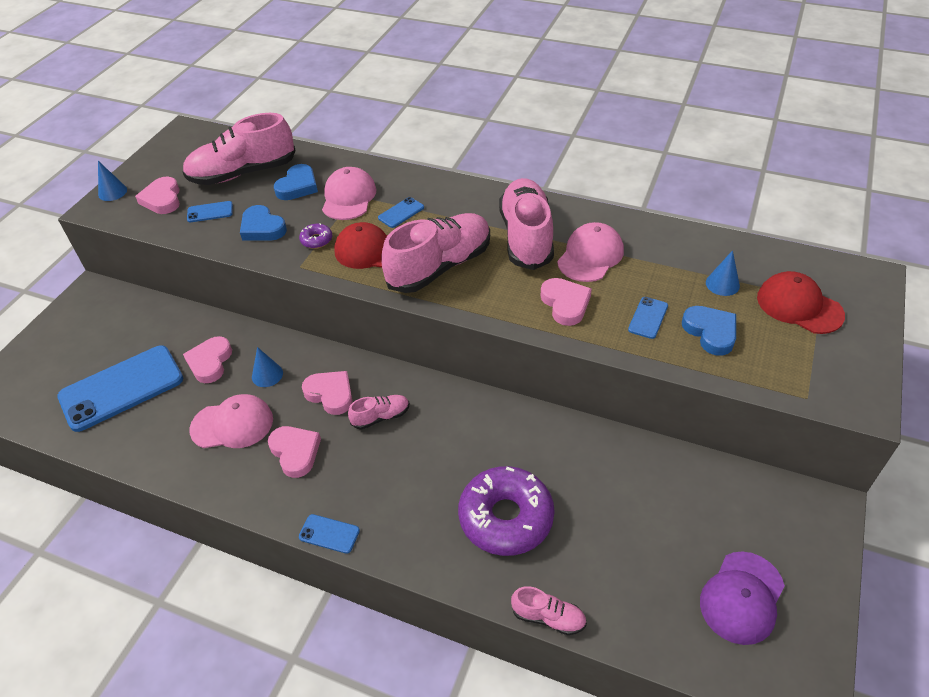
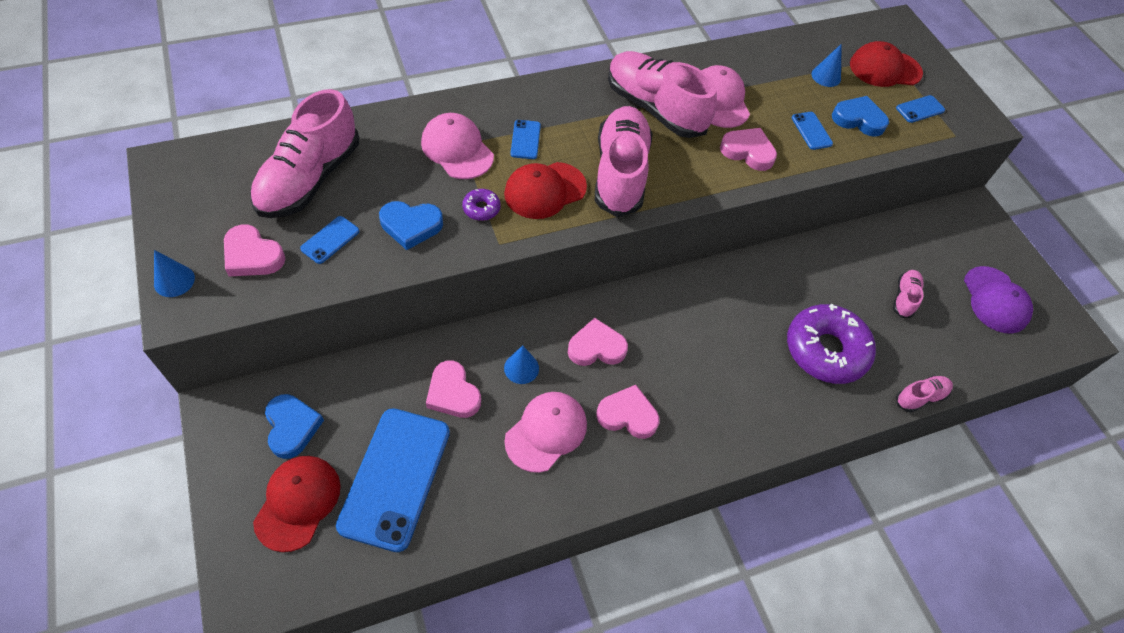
camera: 50 degrees left, 10 degrees up
blue heart [274,164,318,200] -> blue heart moved to [265,394,324,459]
blue phone [299,514,360,554] -> blue phone moved to [896,95,945,123]
pink shoe [348,395,409,430] -> pink shoe moved to [893,270,924,318]
none -> red cap [253,456,341,552]

